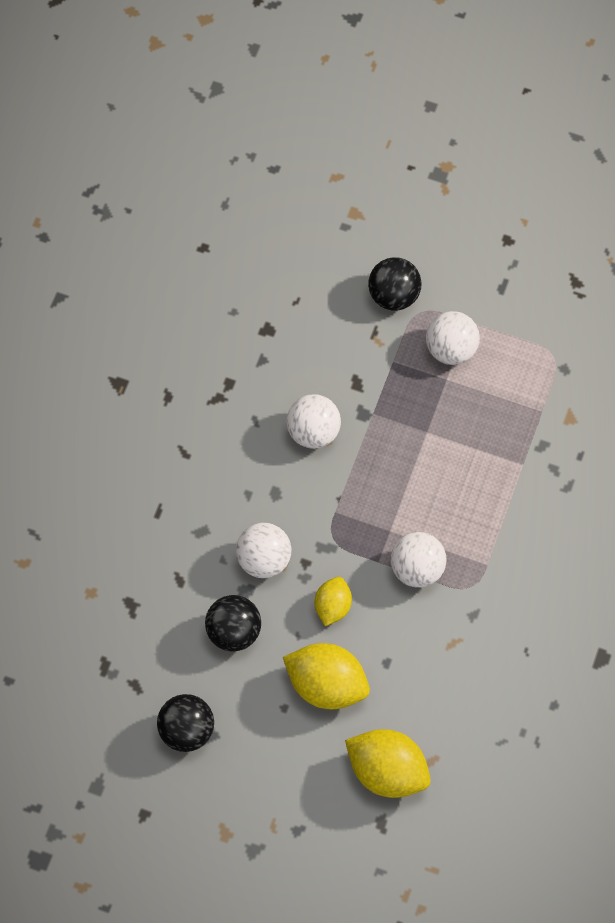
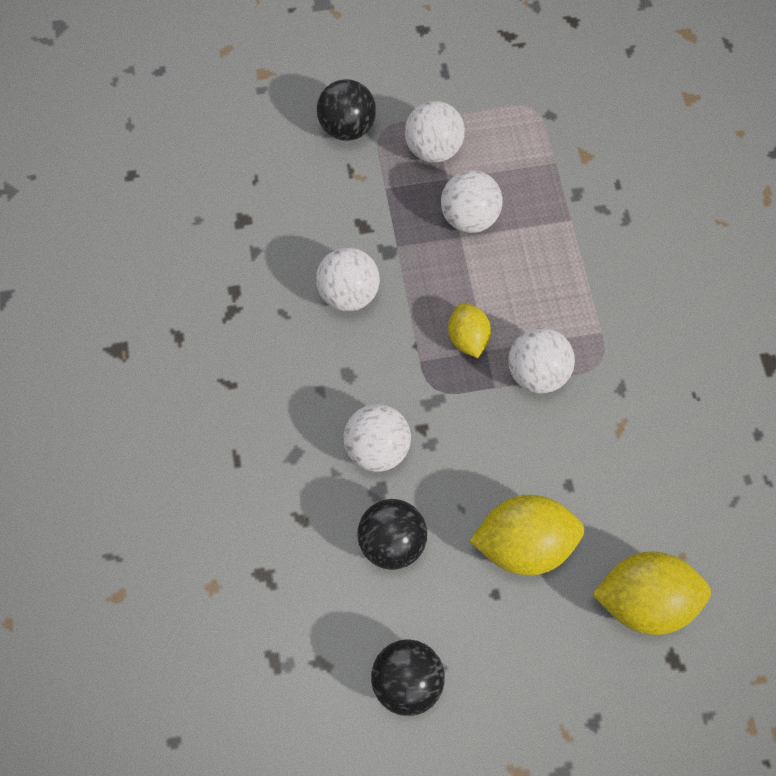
camera: 30 degrees left, 0 degrees up
yellow lemon [315,577,352,626] -> yellow lemon moved to [448,303,491,358]
none -> white ball [441,170,503,233]

